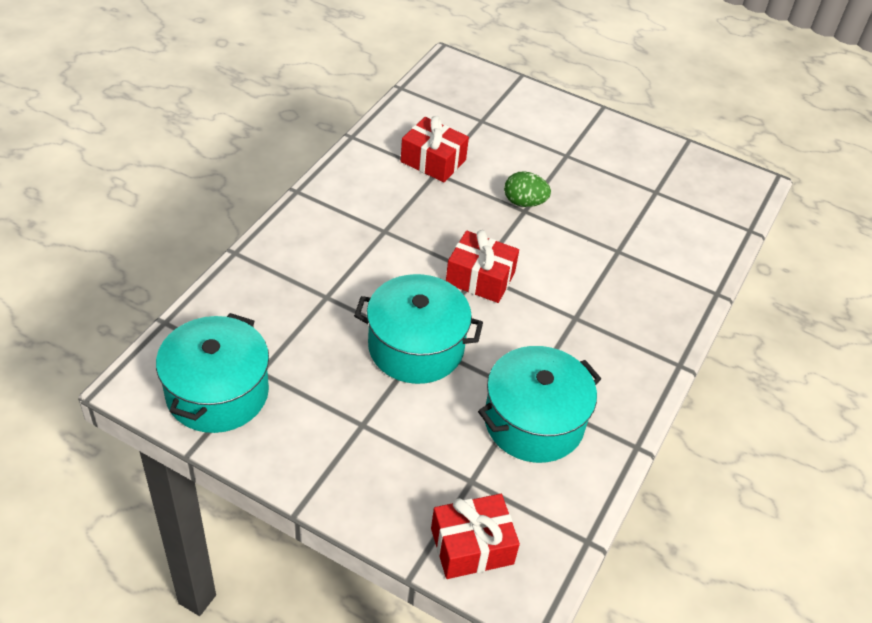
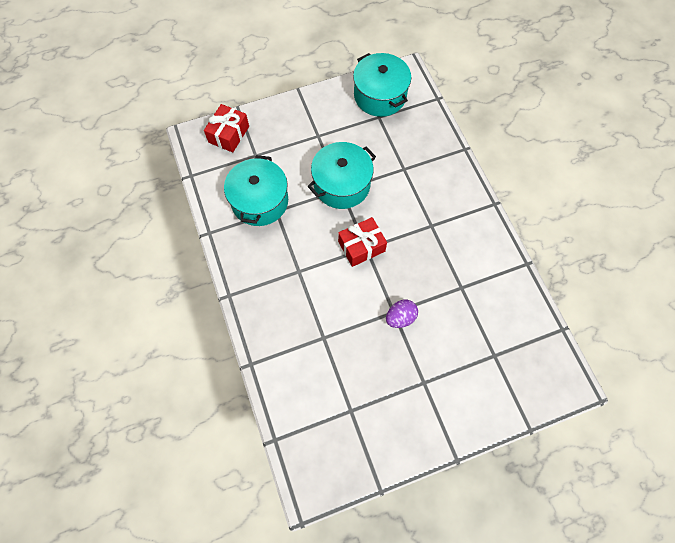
camera: 135 degrees right, 20 degrees up
red gift [401,116,469,182] -> none
green egg [504,171,551,207] -> purple egg [386,299,418,328]

